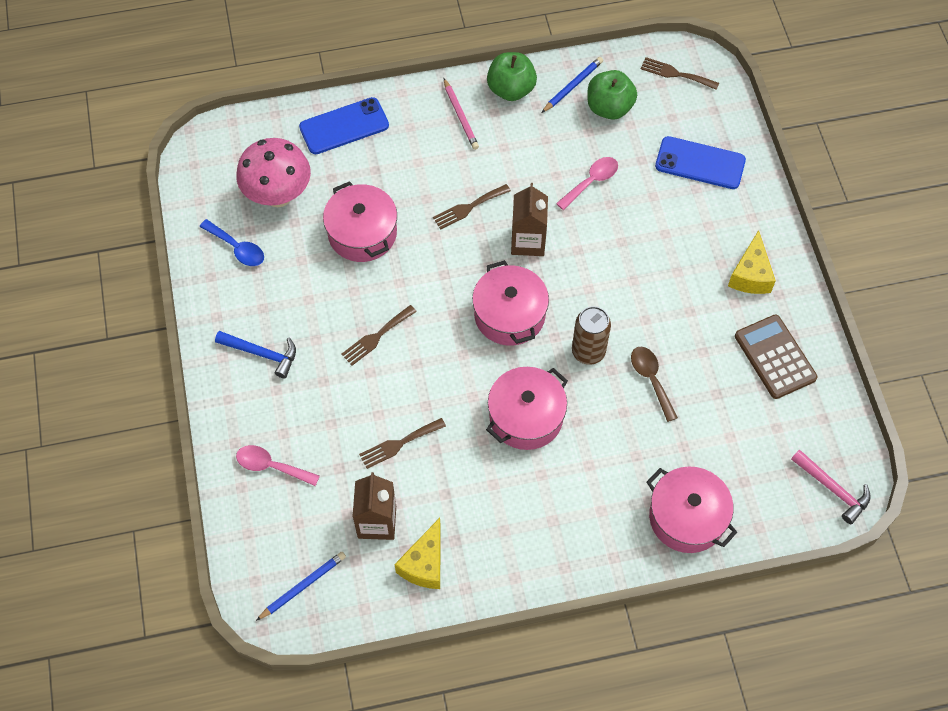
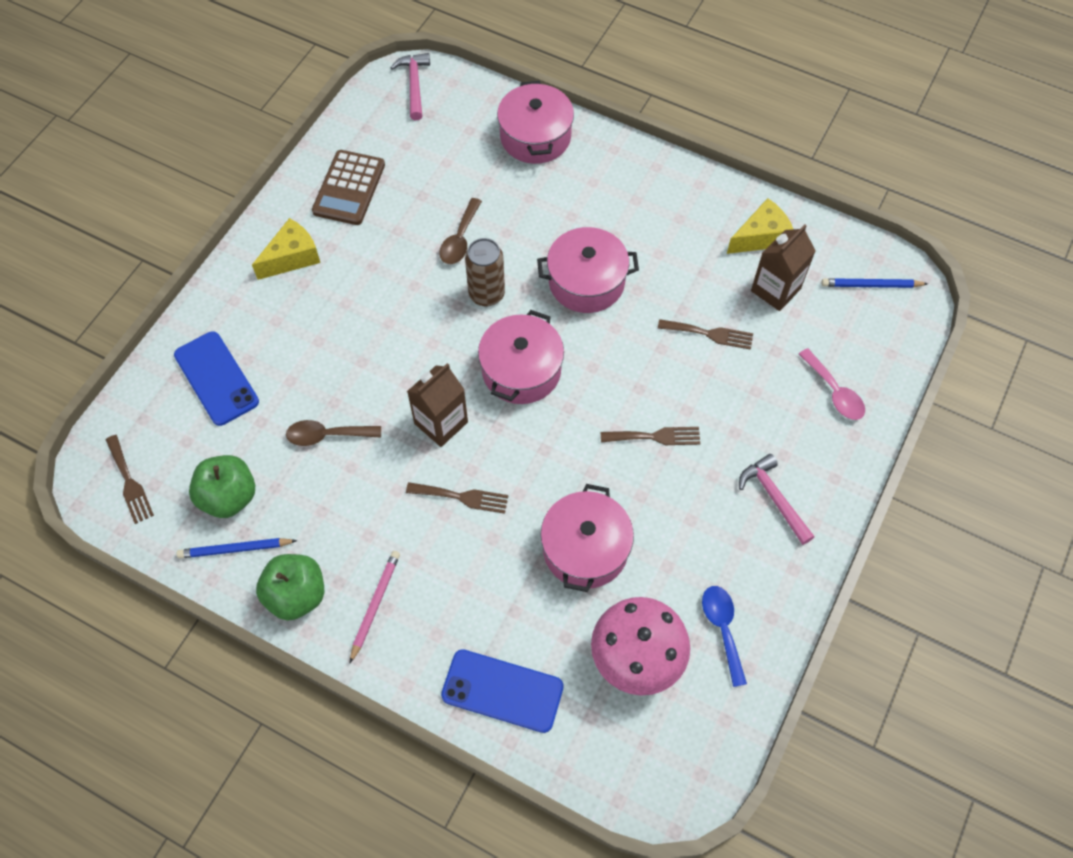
camera: 140 degrees left, 0 degrees up
blue hammer [215,331,296,378] -> pink hammer [739,454,814,545]
pink spoon [556,157,618,210] -> brown spoon [286,420,381,446]

